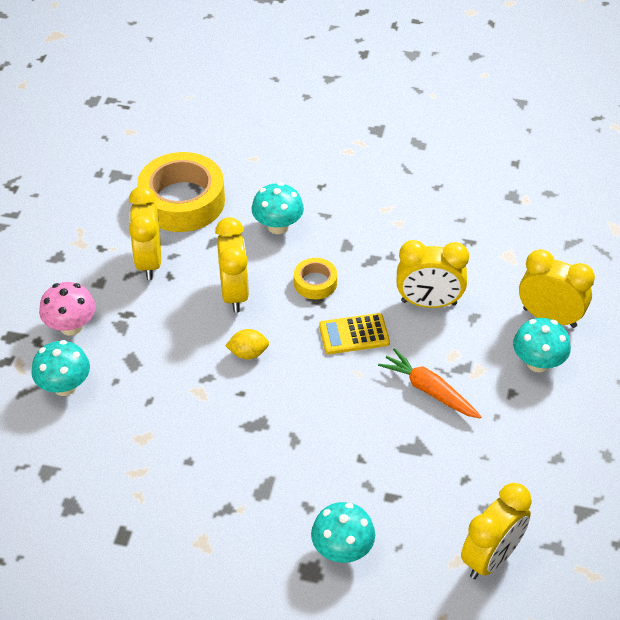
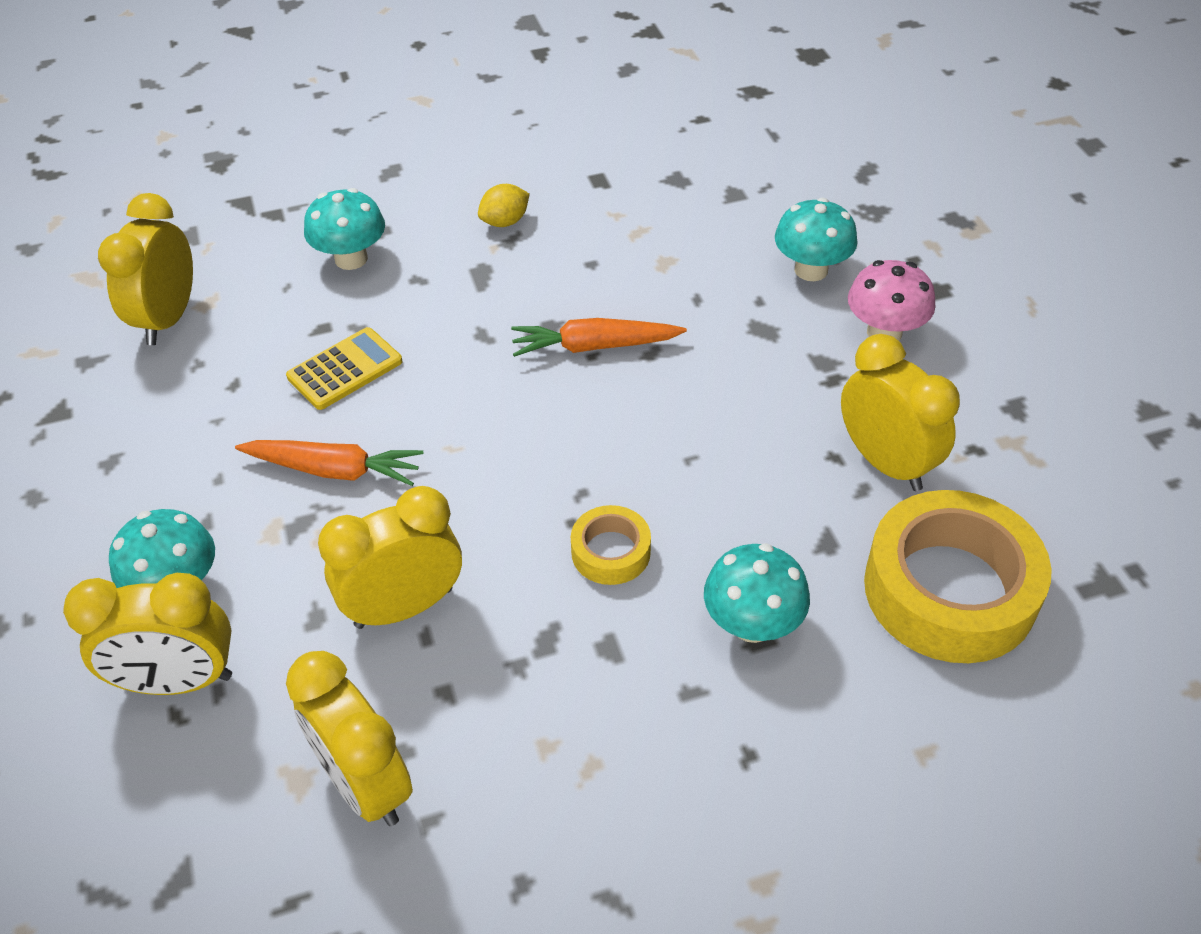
camera: 150 degrees right, 0 degrees up
yellow clock [215,217,249,313] -> yellow clock moved to [286,651,413,826]
yellow lemon [225,329,269,359] -> yellow lemon moved to [478,184,530,227]
yellow calculator [319,313,390,354] -> yellow calculator moved to [286,327,402,410]
none -> orange carrot [511,318,687,357]

